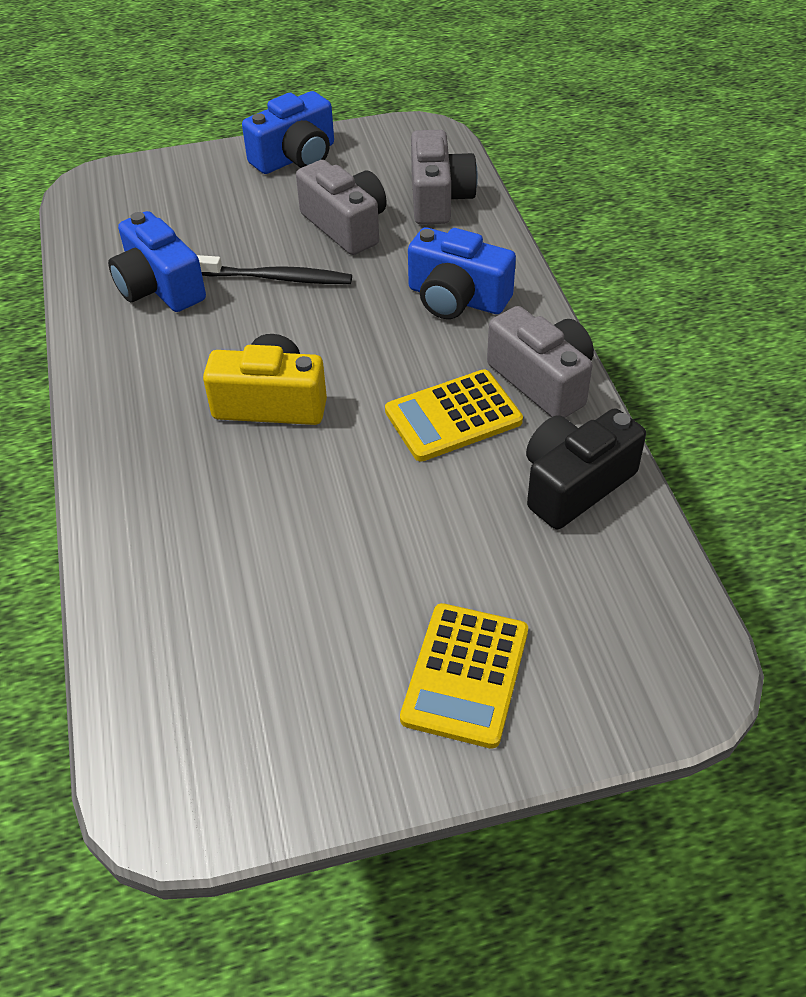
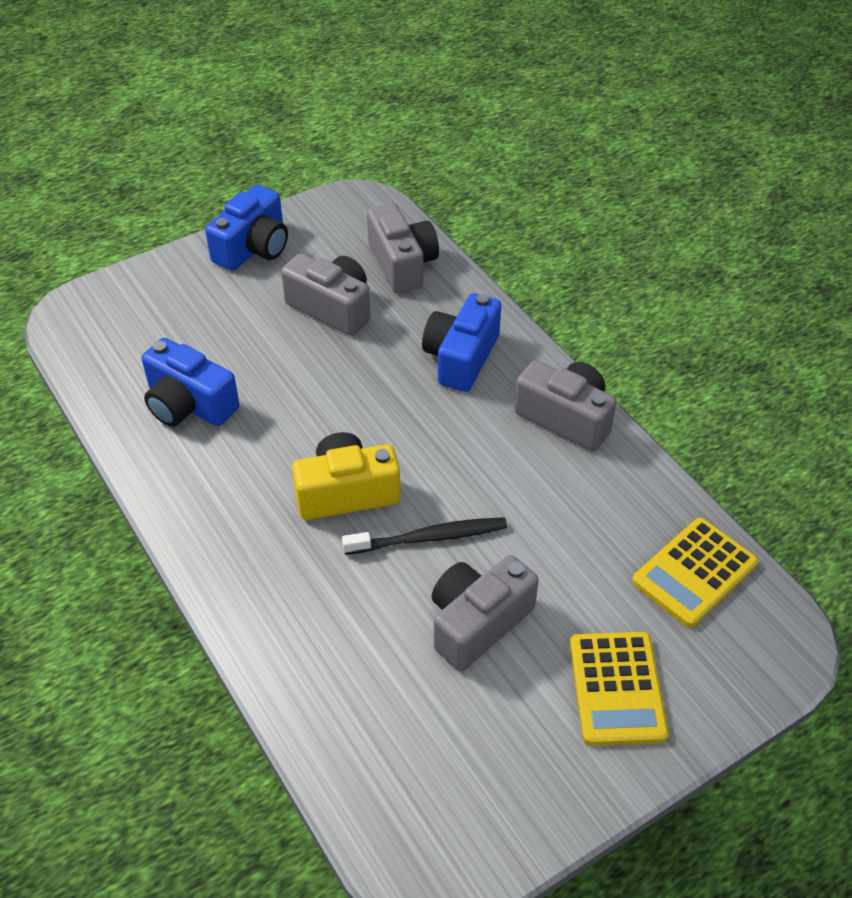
camera: 20 degrees left, 0 degrees up
black toothbrush [197,255,352,284] -> black toothbrush moved to [342,517,507,555]
yellow calculator [385,369,523,462] -> yellow calculator moved to [632,518,758,627]
blue camera [408,228,516,319] -> blue camera turned 105 degrees clockwise [422,293,501,392]
black camera [526,408,646,529] -> none
none -> grey camera [431,555,539,671]

